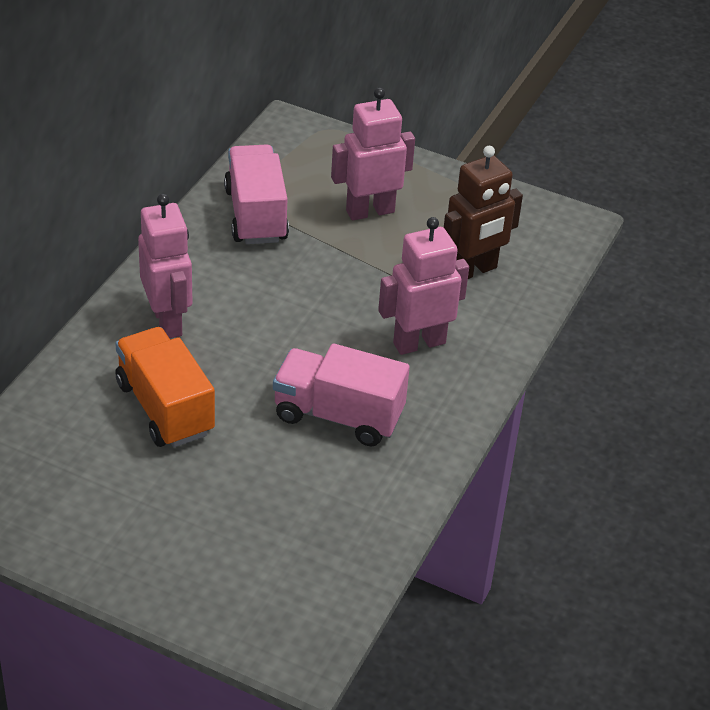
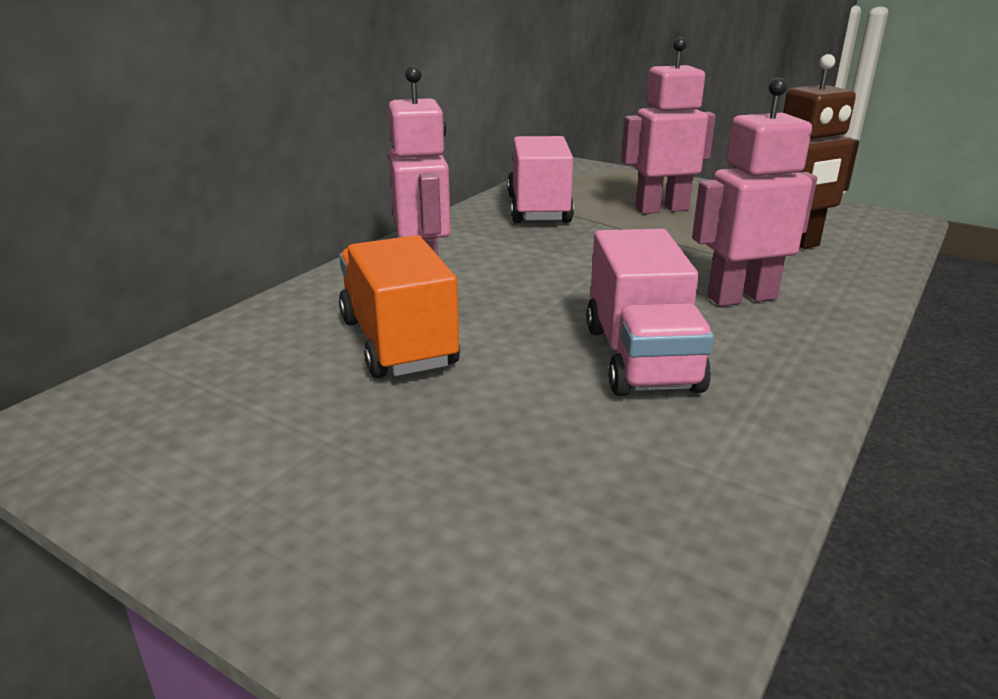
camera: 10 degrees right, 15 degrees down
pink truck [273,343,410,446] -> pink truck turned 120 degrees counterclockwise [586,229,714,396]

